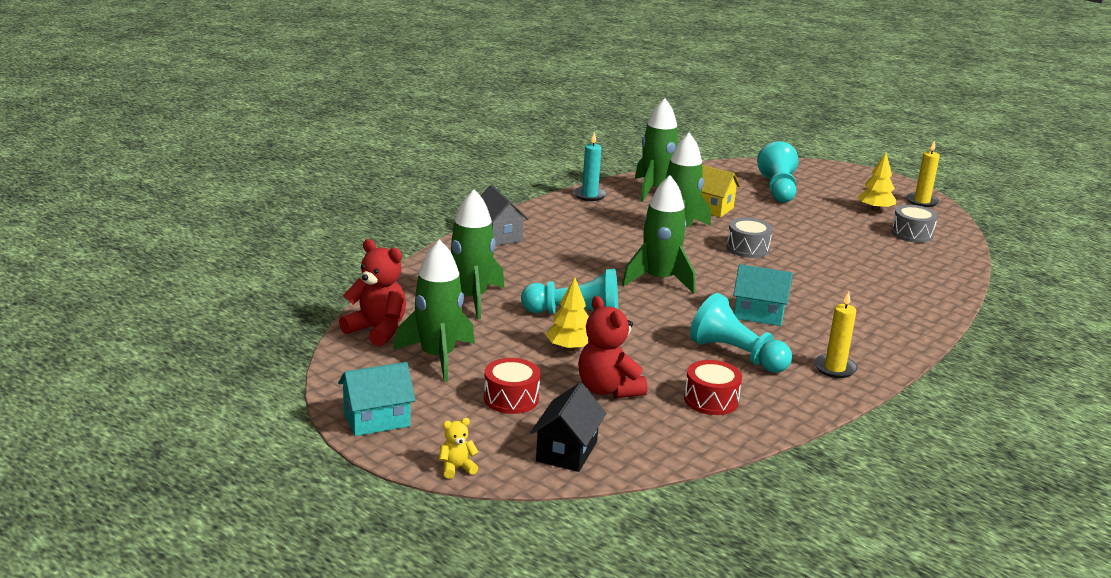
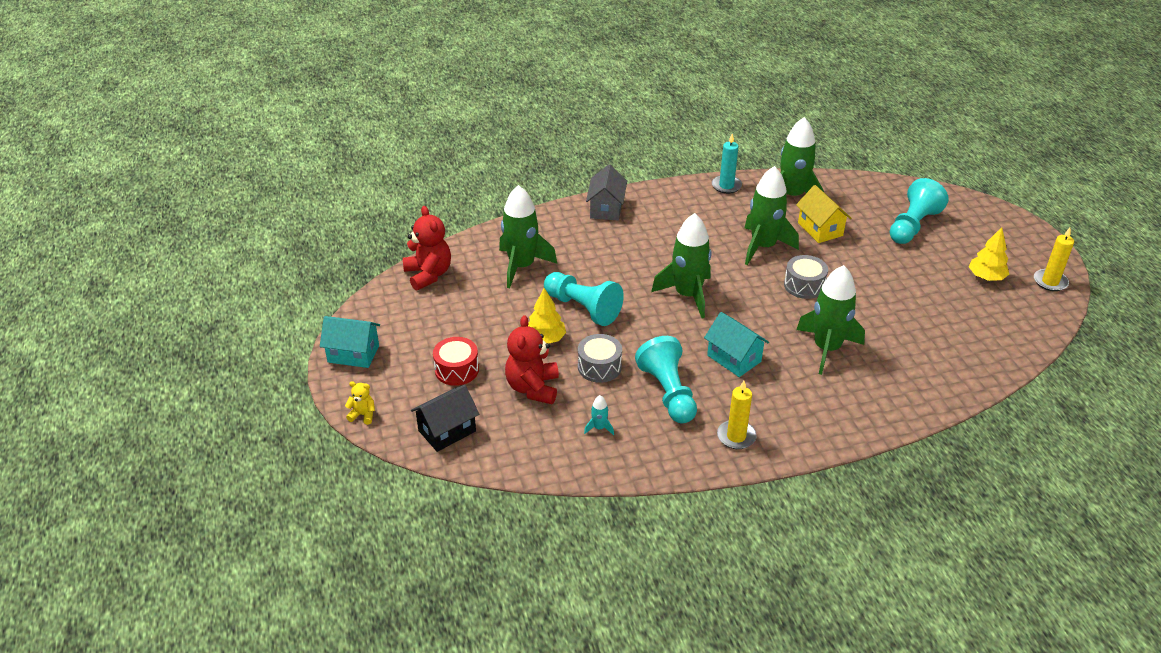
camera: 35 degrees right, 15 degrees up
green rocket [393,239,475,382] -> green rocket moved to [796,265,865,375]
red drum [684,360,742,415] -> turquoise rocket [584,395,614,435]
grey drum [891,205,938,243] -> grey drum moved to [578,334,622,383]

